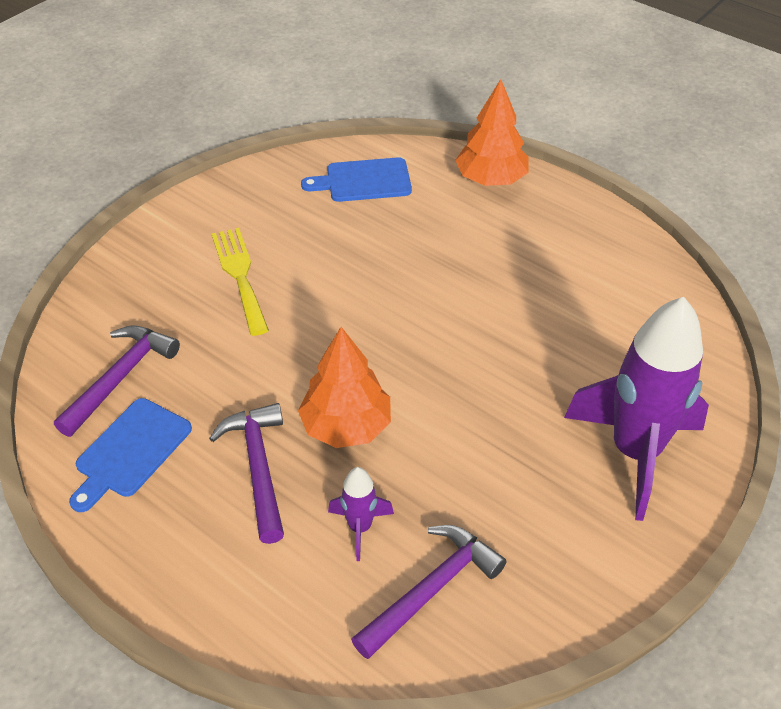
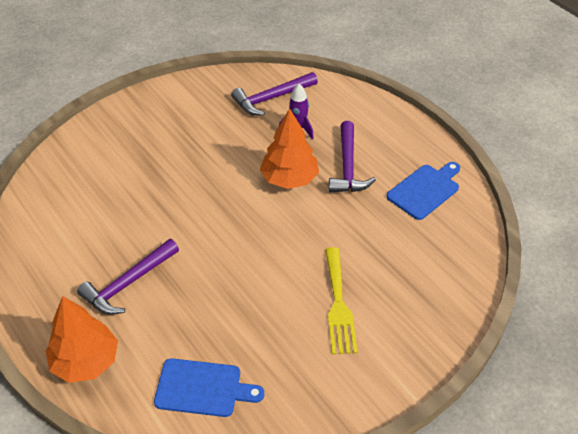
camera: 165 degrees left, 0 degrees up
purple hammer [54,326,180,437] -> purple hammer moved to [77,239,179,315]
purple rocket [564,297,709,521] -> none

